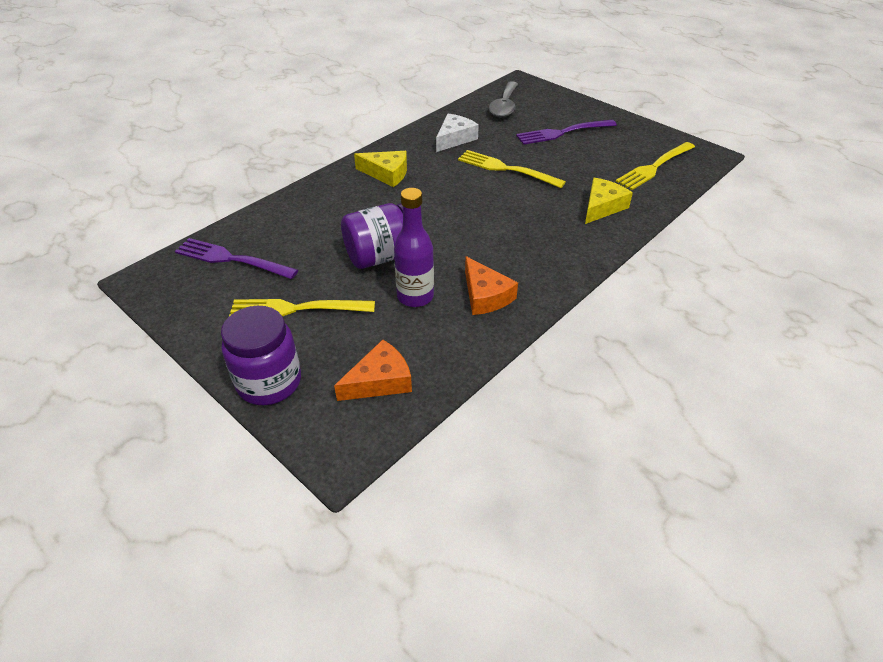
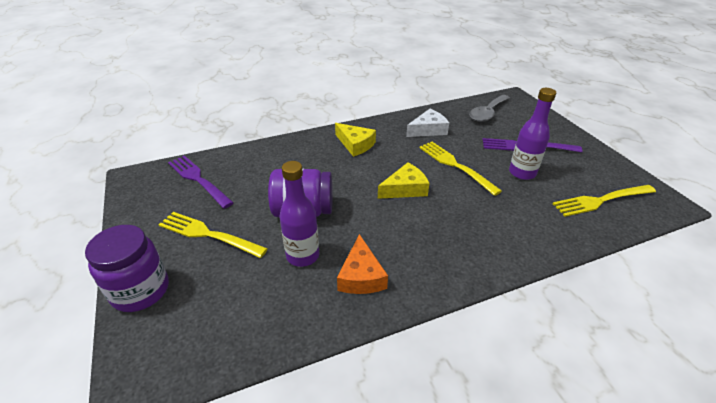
camera: 25 degrees right, 5 degrees down
orange cheese [334,340,412,401] -> none
yellow cheese [585,178,633,224] -> yellow cheese moved to [378,163,429,199]
none -> purple bottle [509,88,556,180]

